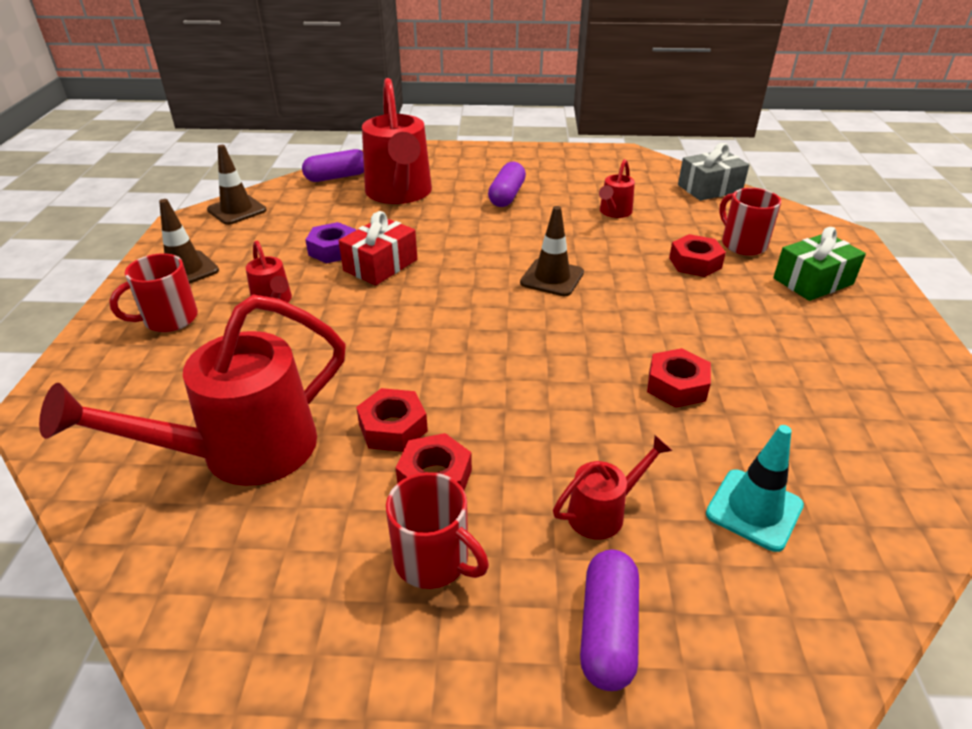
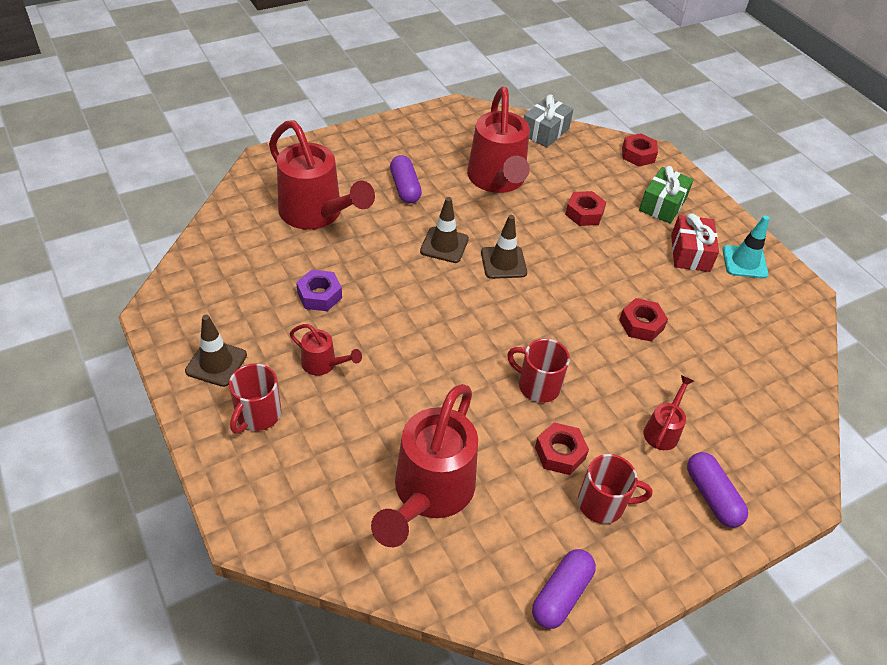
camera: 35 degrees left, 10 degrees up
brown traffic cone [207,145,267,225] -> brown traffic cone moved to [420,197,469,263]
purple capsule [302,149,364,182] -> purple capsule moved to [532,549,596,629]
red gift [339,211,417,286] -> red gift moved to [671,213,719,272]
red nut [356,388,428,452] -> red nut moved to [622,133,658,166]
red watering can [599,159,635,218] -> red watering can [467,87,530,193], size x2.15
turquoise traffic cone [706,425,804,552] -> turquoise traffic cone moved to [723,216,769,279]
red mug [719,188,781,256] -> red mug moved to [507,339,570,403]

